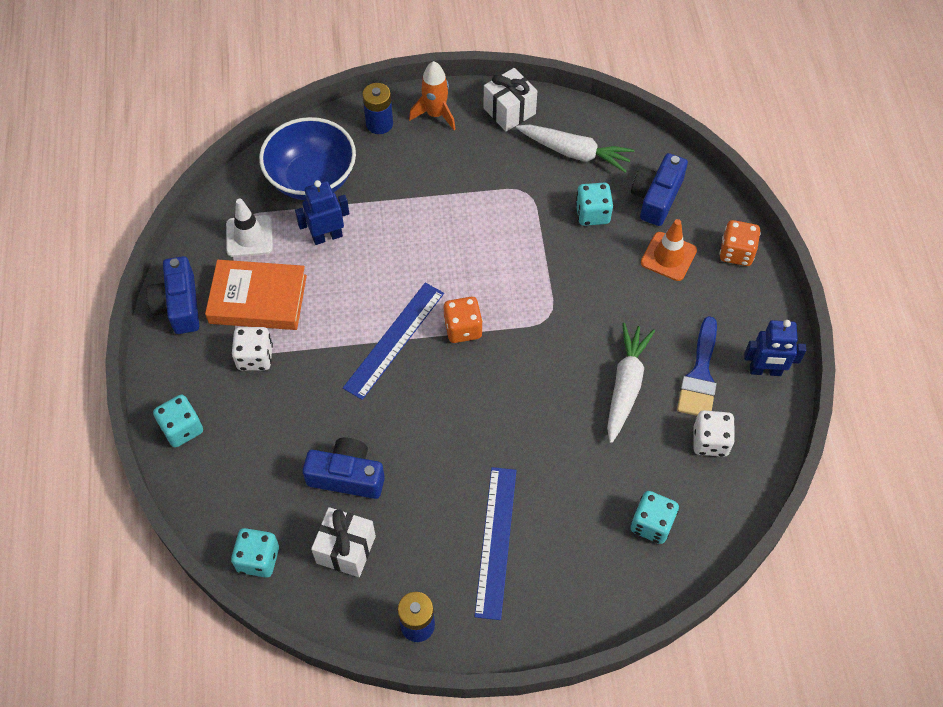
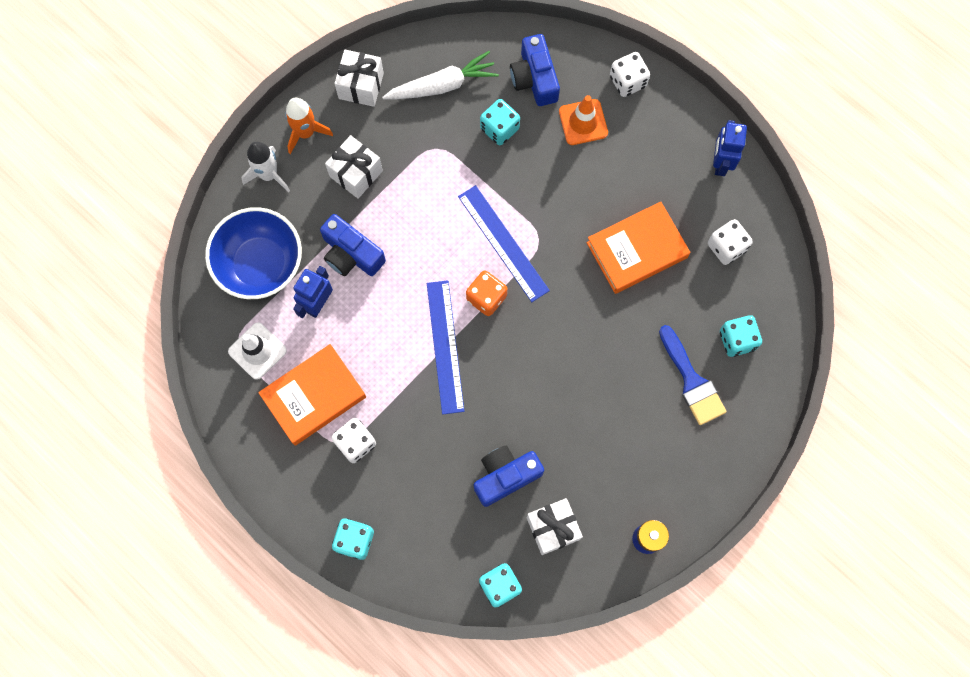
camera: 40 degrees left, 15 degrees up
blue camera [146,256,199,334] -> blue camera moved to [320,214,386,276]
blue battery [362,83,393,134] -> white rocket [242,142,290,192]
blue ruler [474,467,517,620] -> blue ruler moved to [458,185,550,302]
white carrot [607,323,655,443] -> orange book [587,202,690,294]
blue brush [677,316,717,416] -> blue brush moved to [659,325,727,425]
orange dice [720,220,761,266] -> white dice [610,52,650,97]
blue robot [744,320,806,376] -> blue robot turned 135 degrees clockwise [713,120,747,176]
none -> white gift [325,135,383,199]

